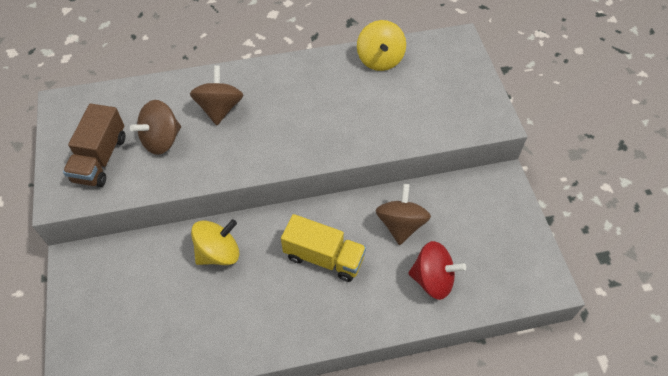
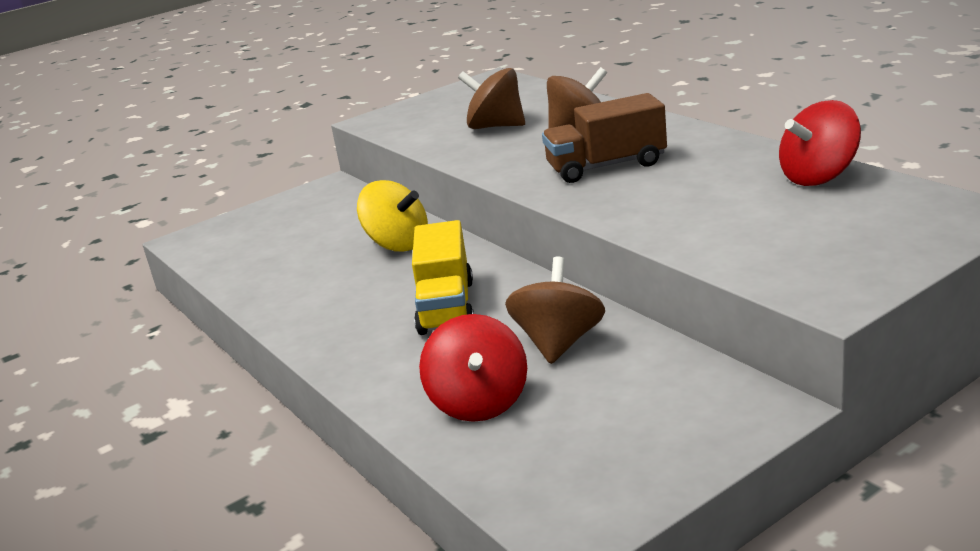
camera: 70 degrees right, 30 degrees down
brown truck [63,104,125,187] -> brown truck moved to [542,93,667,183]
yellow spinning top [357,20,406,71] -> red spinning top [779,100,861,186]
brown spinning top [376,184,431,245] -> brown spinning top turned 60 degrees counterclockwise [505,256,605,364]

